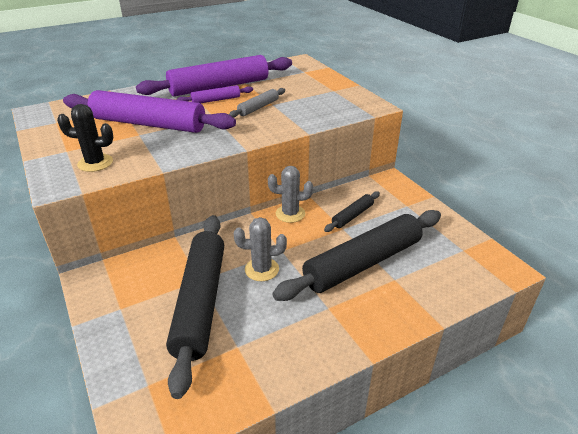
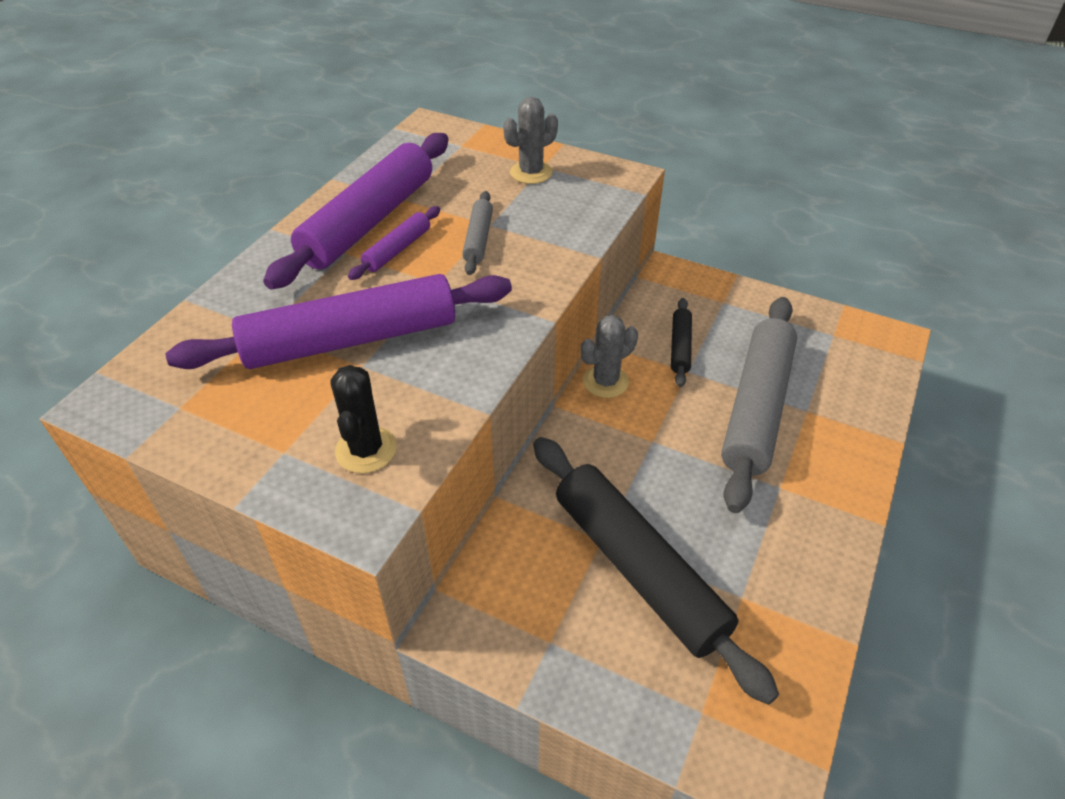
camera: 35 degrees left, 10 degrees up
black cactus [57,104,113,172] -> black cactus turned 60 degrees counterclockwise [331,365,397,473]
grey cactus [234,217,287,281] -> grey cactus moved to [503,97,558,184]
black rolling pin [272,210,441,301] -> grey rolling pin [721,297,797,513]

